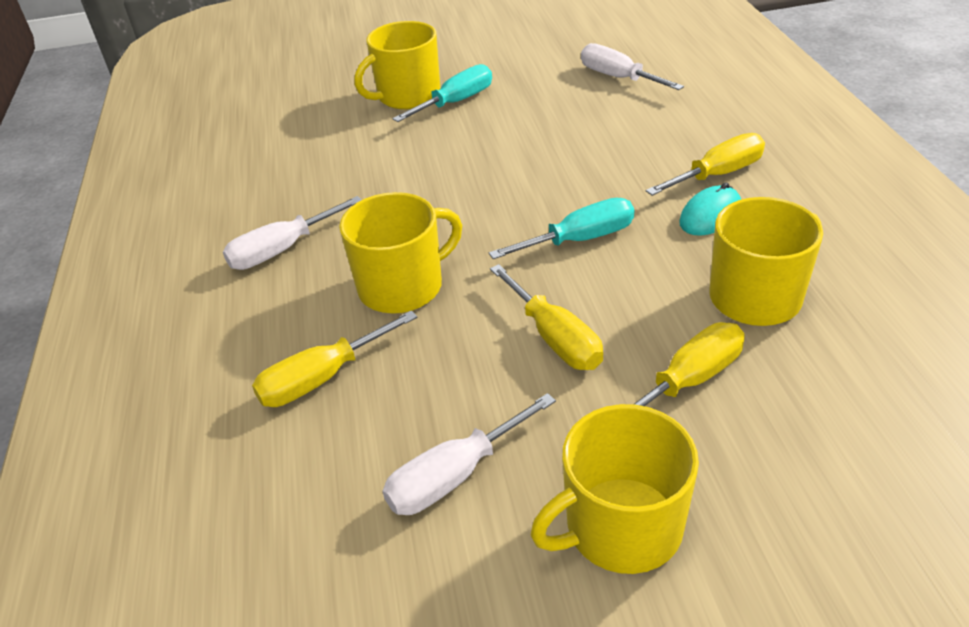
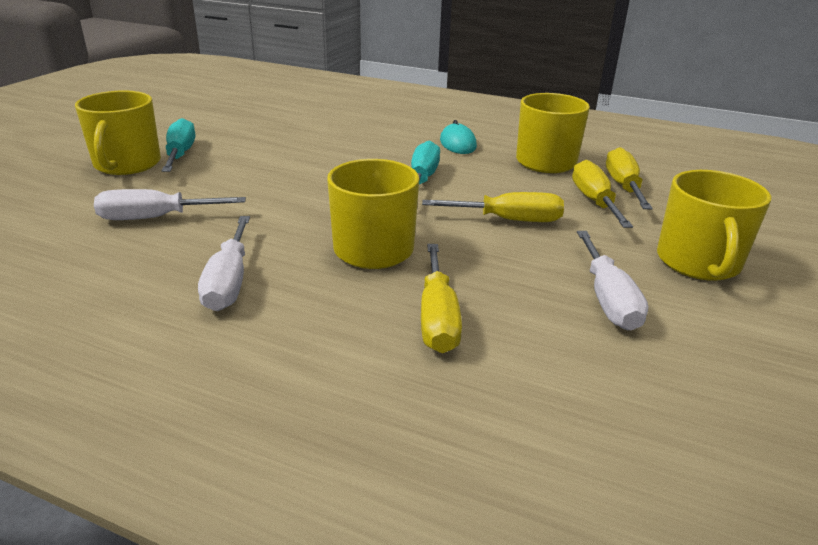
camera: 60 degrees left, 10 degrees down
white screwdriver [581,43,684,90] -> white screwdriver moved to [94,189,246,220]
yellow screwdriver [646,133,765,196] -> yellow screwdriver moved to [606,147,653,210]

